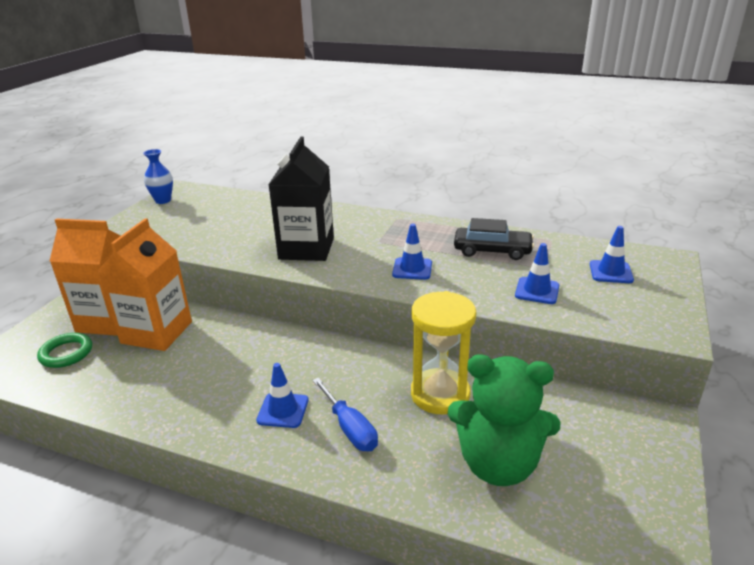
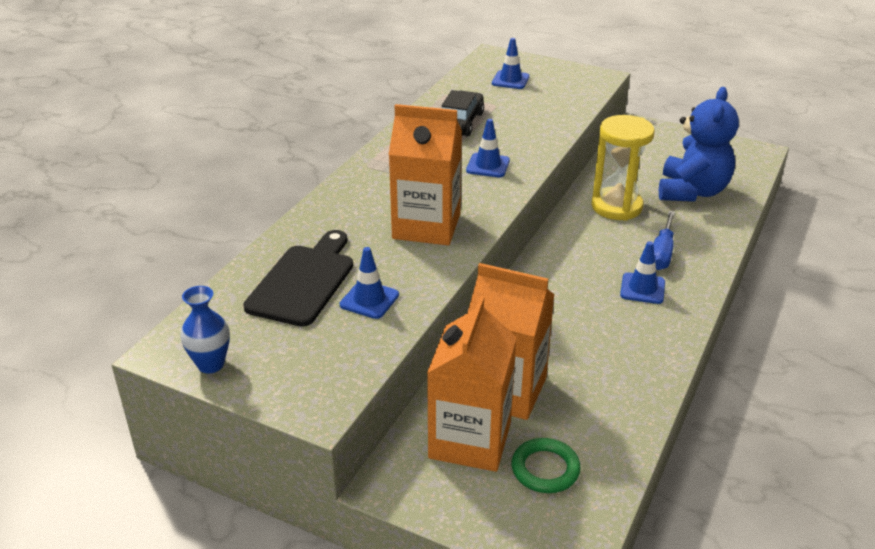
camera: 85 degrees left, 5 degrees up
black carton [269,136,334,261] -> orange carton [389,104,462,245]
blue screwdriver [312,377,378,451] -> blue screwdriver turned 135 degrees clockwise [653,211,675,270]
green teddy bear [448,354,560,486] -> blue teddy bear [659,87,739,202]
blue traffic cone [515,243,559,304] -> blue traffic cone moved to [340,247,399,319]
none -> black cutting board [243,230,353,327]

